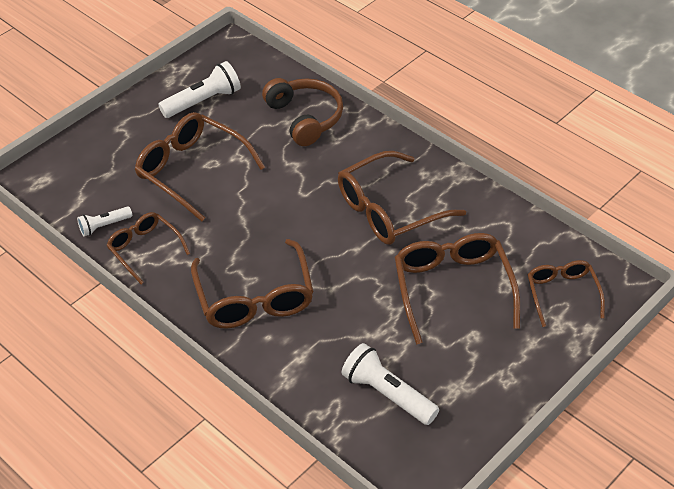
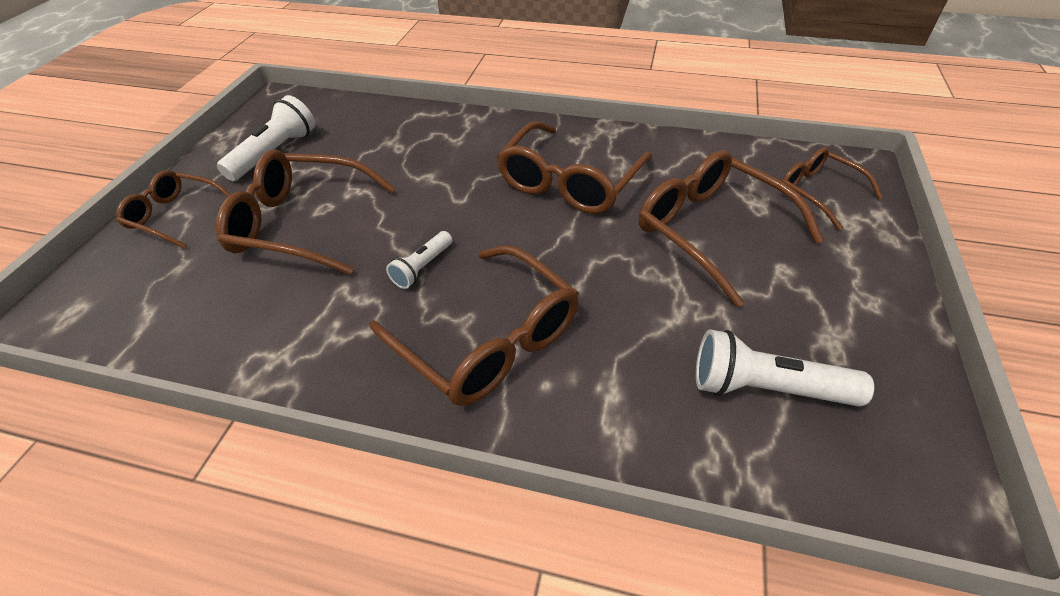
camera: 30 degrees left, 0 degrees up
white flashlight [77,206,132,236] -> white flashlight moved to [386,231,452,289]
brown glasses [106,212,190,284] -> brown glasses moved to [116,170,230,249]
brown headphones [262,78,343,146] -> none

